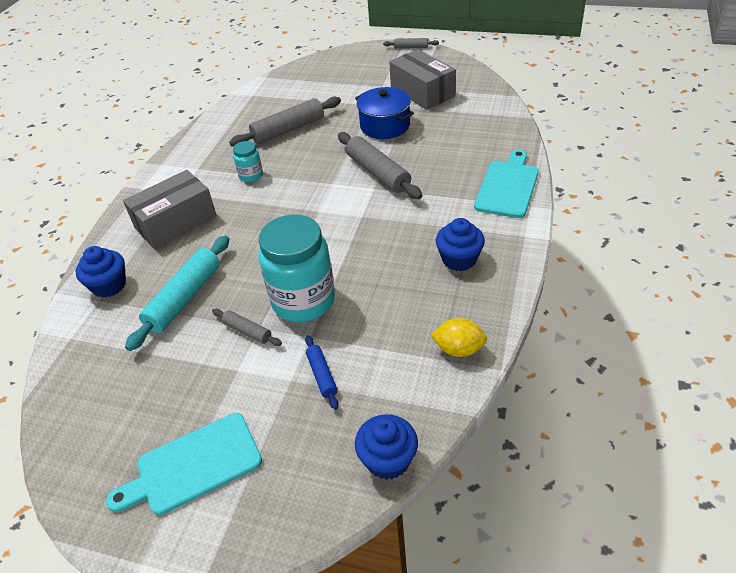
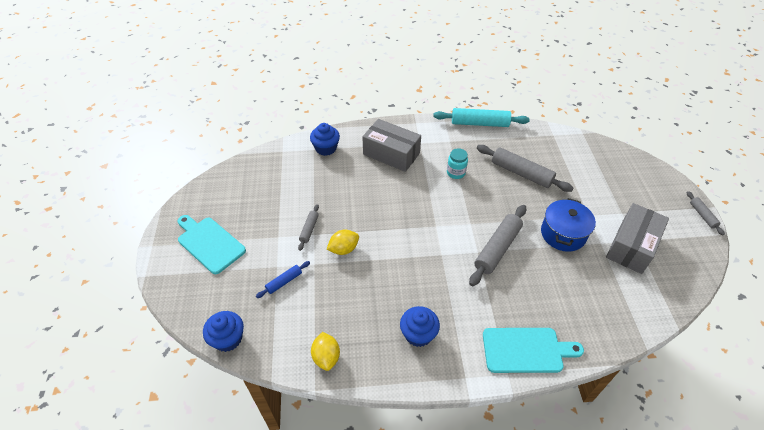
camera: 65 degrees right, 5 degrees up
turquoise rolling pin [125,235,229,351] -> turquoise rolling pin moved to [433,108,530,127]
turquoise jar [259,215,335,322] -> yellow lemon [327,230,359,255]

